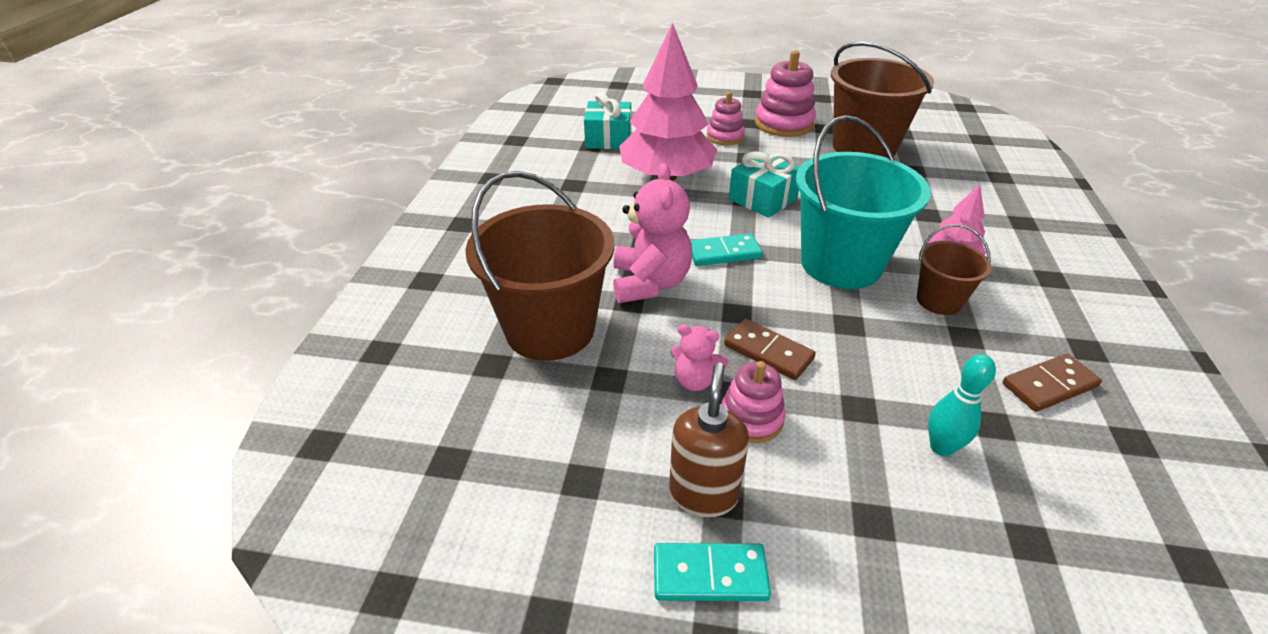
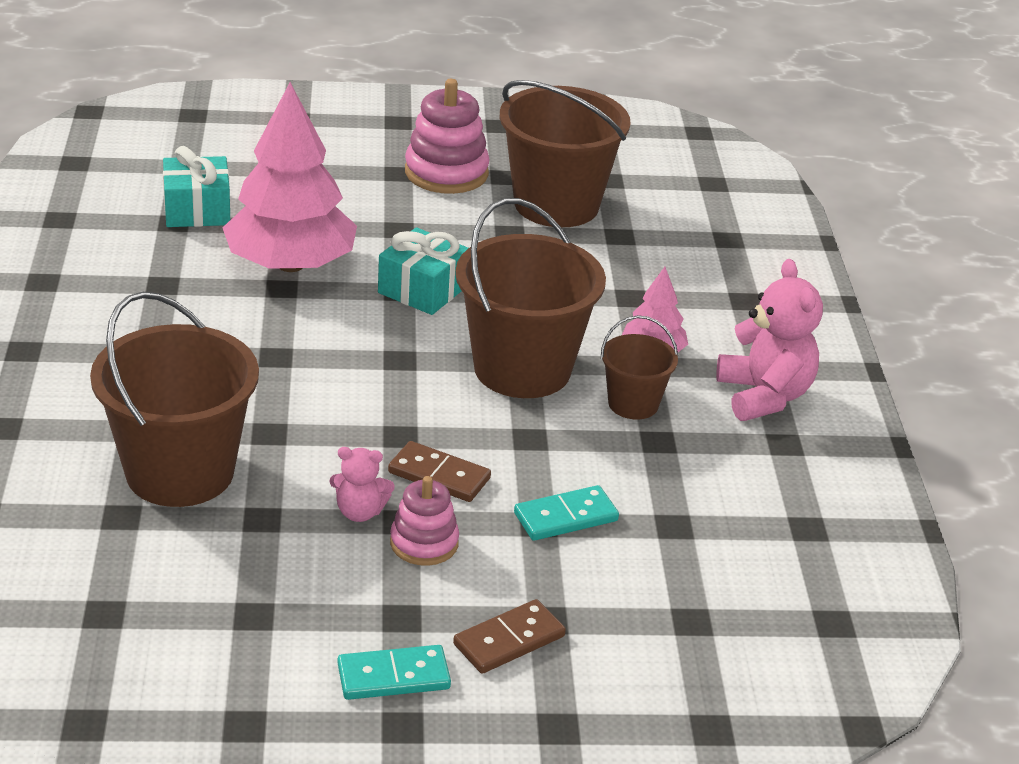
camera: 15 degrees left, 5 degrees down
pink teddy bear [613,163,692,303] -> pink teddy bear moved to [716,259,823,421]
brown soap dispenser [669,362,749,518] -> none
turquoise domino [690,233,763,266] -> turquoise domino moved to [514,485,619,541]
pink stacking toy [707,92,745,145] -> none
turquoise bucket [796,115,931,289] -> brown bucket [455,198,606,398]
turquoise bowling pin [928,354,996,456] -> none
brown domino [1003,354,1102,412] -> brown domino moved to [453,599,566,674]

